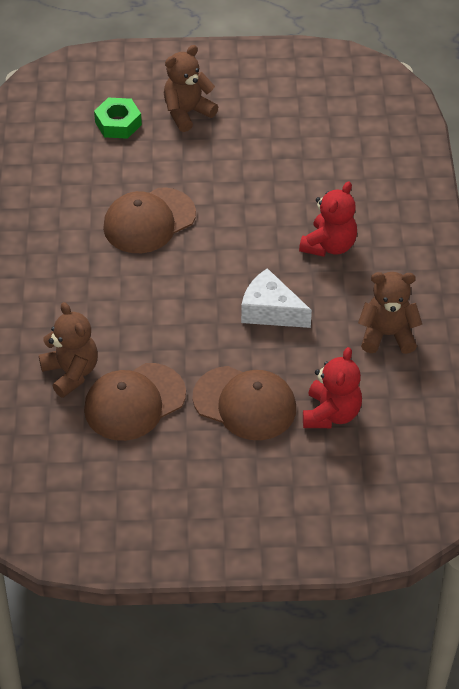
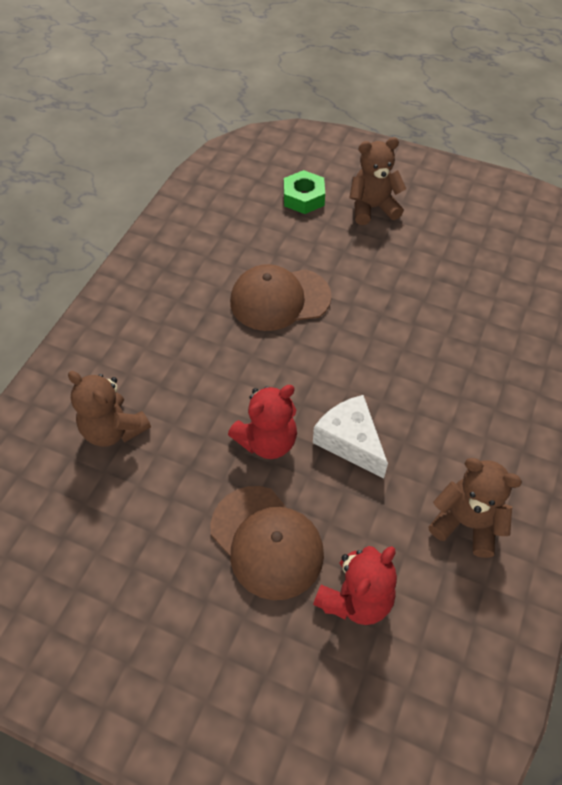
camera: 25 degrees right, 5 degrees up
brown teddy bear [39,302,98,398] -> brown teddy bear turned 135 degrees clockwise [68,371,151,447]
brown cap [84,363,186,441] -> none
red teddy bear [299,181,357,257] -> red teddy bear moved to [228,385,297,459]

